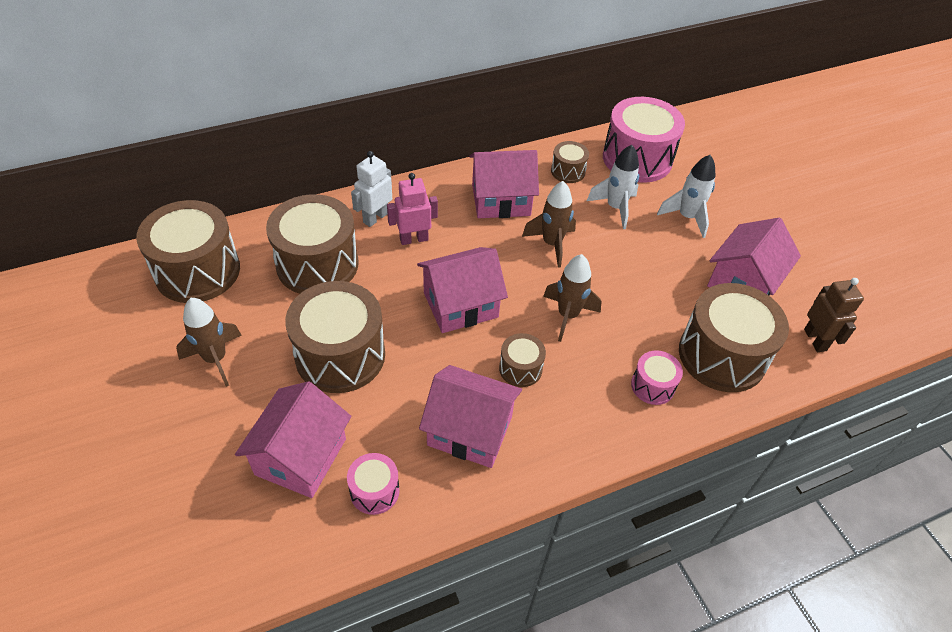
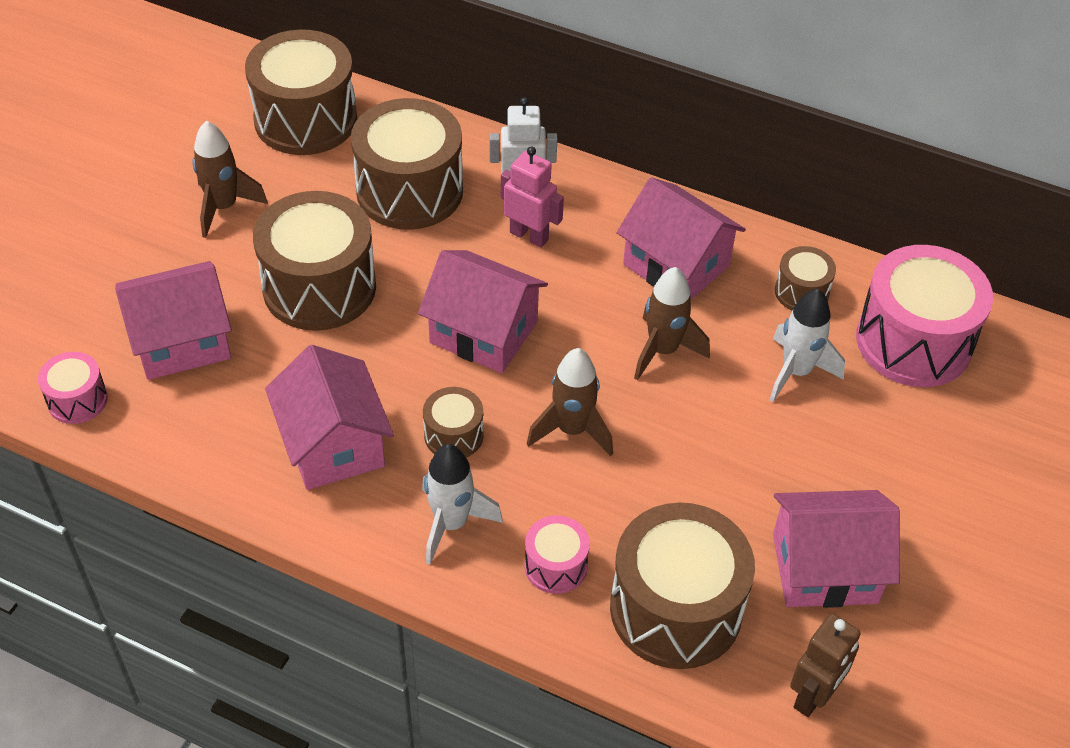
camera: 50 degrees right, 0 degrees up
pink drum [347,453,400,515] -> pink drum moved to [38,352,108,424]
white rocket [657,155,716,238] -> white rocket moved to [422,444,503,565]

